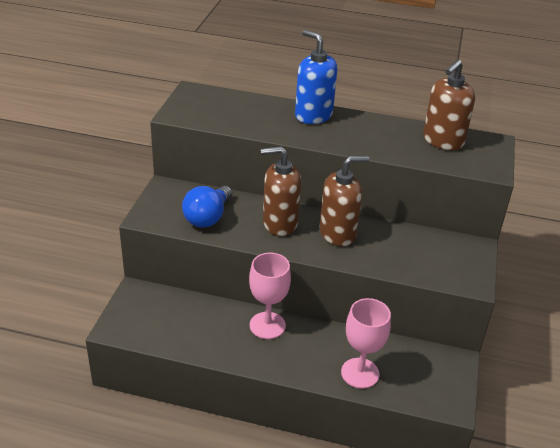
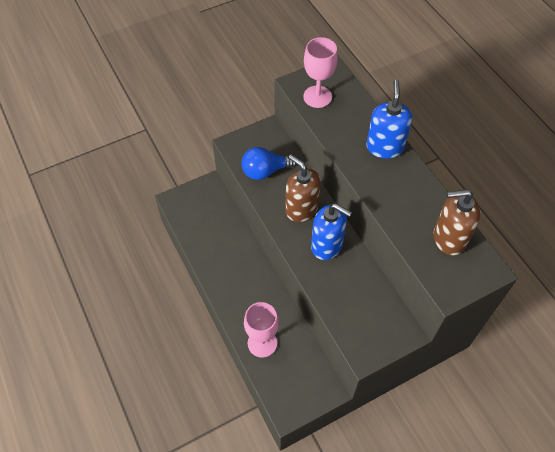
camera: 50 degrees right, 20 degrees up
pink goblet [249,253,291,339] -> pink goblet moved to [303,37,338,108]
brown soap dispenser [319,156,369,246] -> blue soap dispenser [311,203,352,260]

